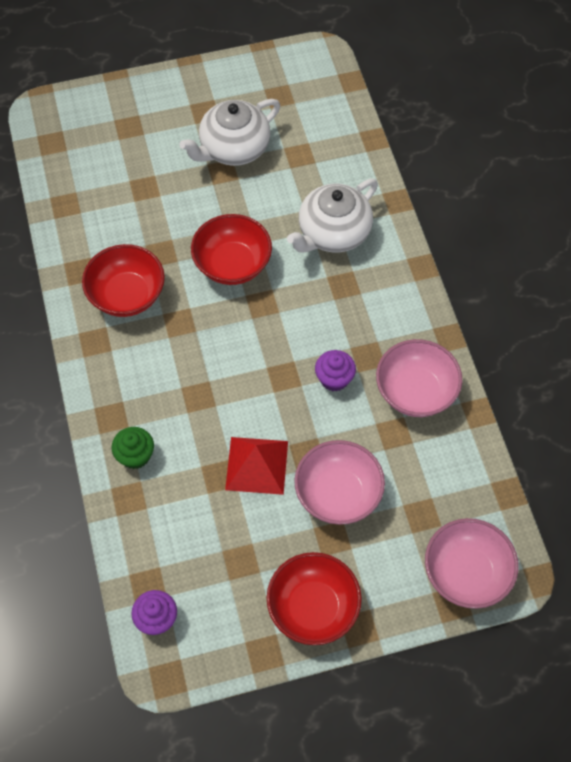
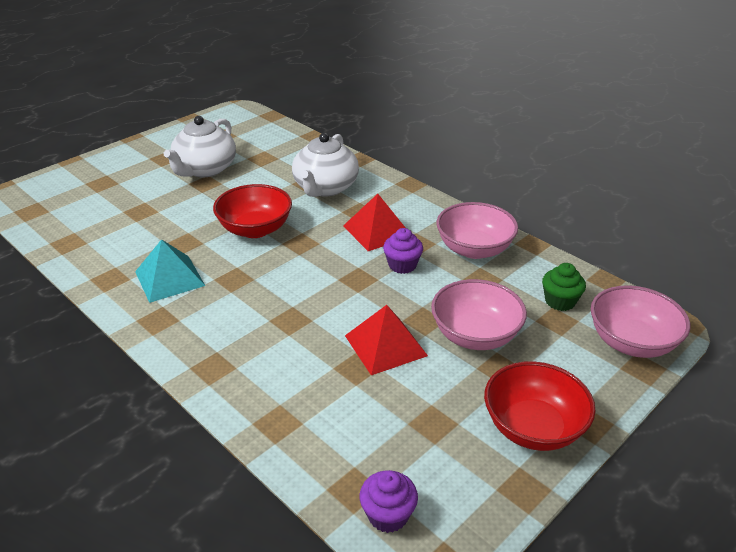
camera: 30 degrees left, 25 degrees down
red bowl [82,244,165,317] -> turquoise pyramid [135,239,205,303]
green cupcake [111,427,154,469] -> green cupcake moved to [542,263,586,311]
none -> red pyramid [343,194,405,251]

